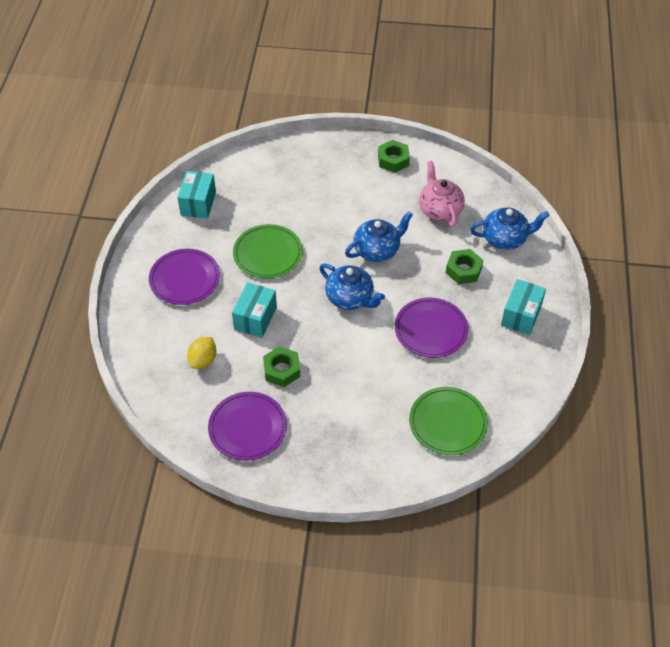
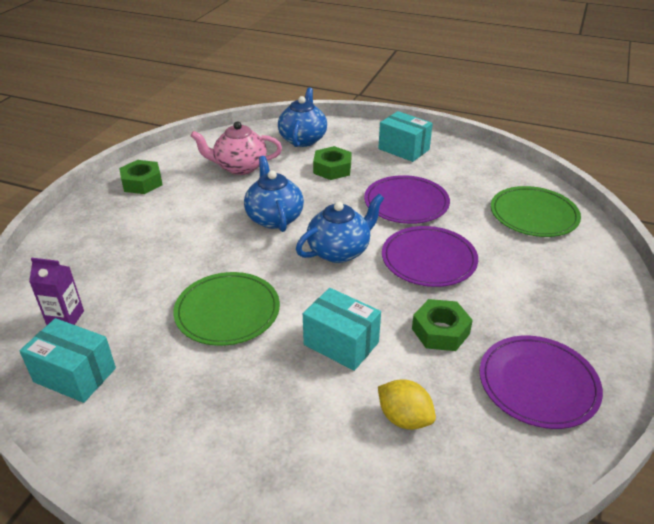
camera: 75 degrees left, 15 degrees down
purple plate [149,249,220,305] -> purple plate moved to [382,226,478,287]
none -> purple carton [29,258,84,325]

